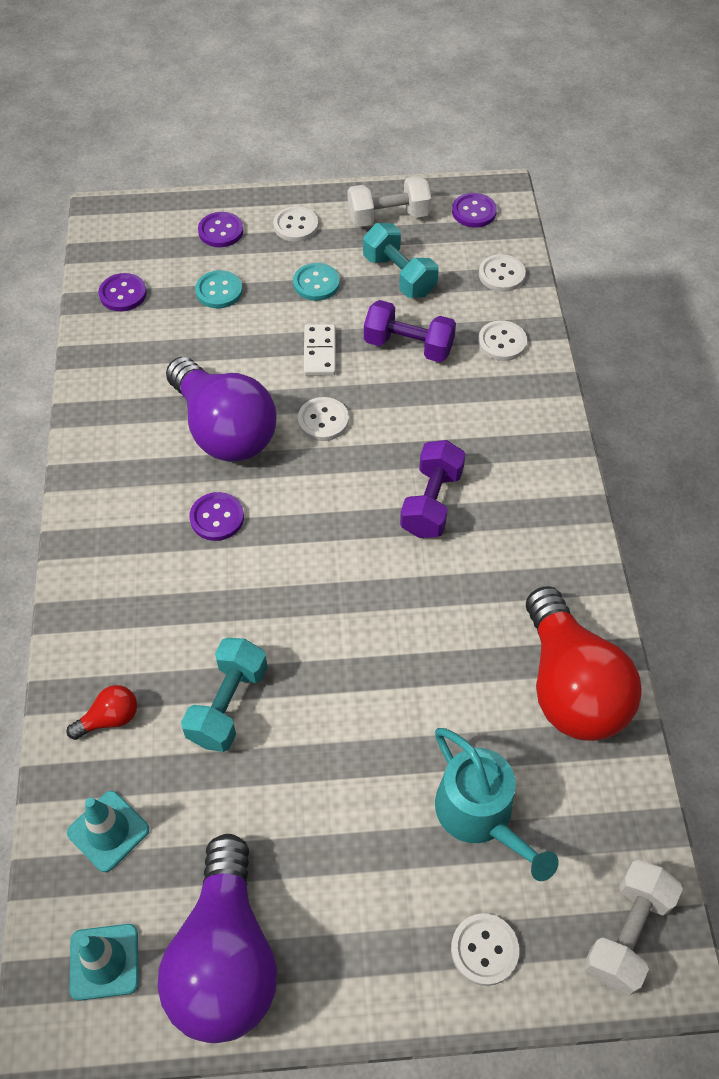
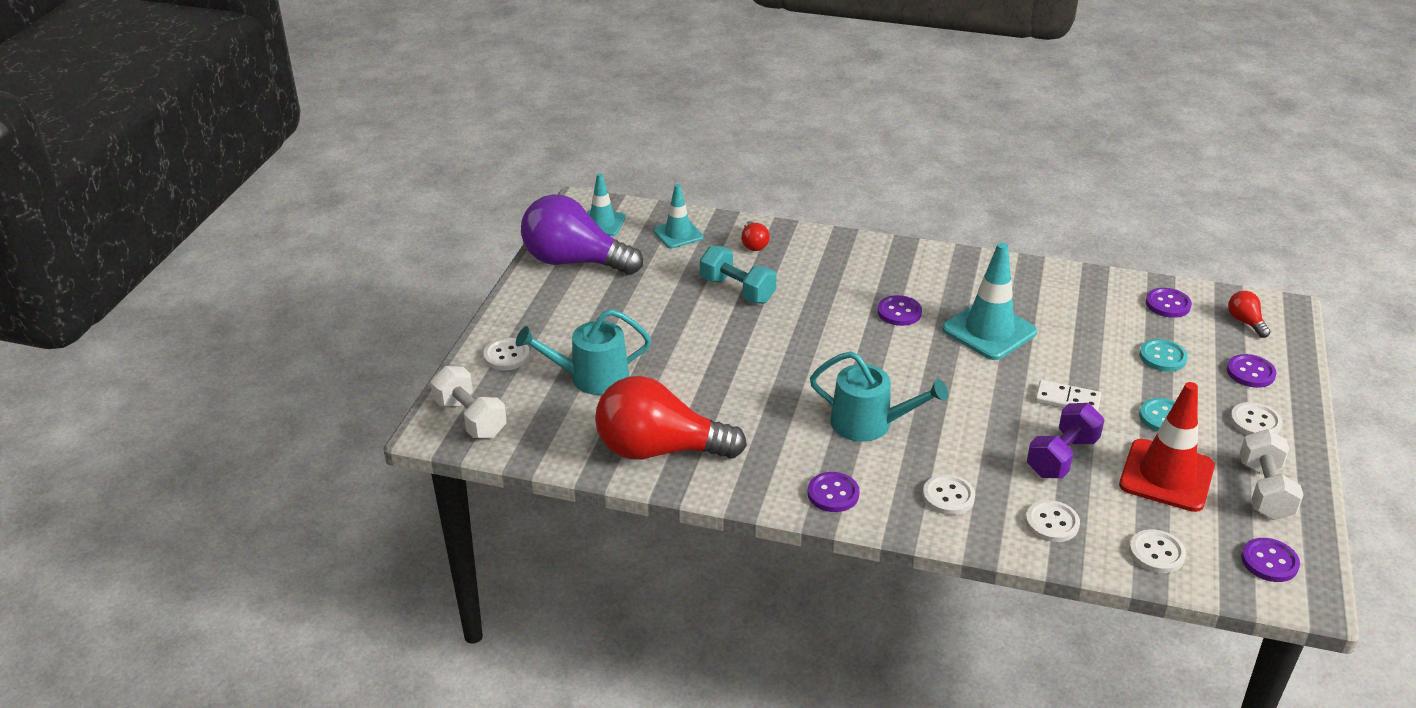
camera: 110 degrees right, 20 degrees down
purple light bulb [166,357,277,462] -> turquoise traffic cone [942,242,1037,360]
white button [298,397,349,441] -> white button moved to [922,474,975,515]
turquoise dumbbell [363,223,439,298] -> red traffic cone [1119,382,1215,512]
purple dumbbell [400,440,466,538] -> turquoise watering can [810,351,948,442]
none -> purple button [808,472,860,512]
none -> red light bulb [1228,291,1271,338]

